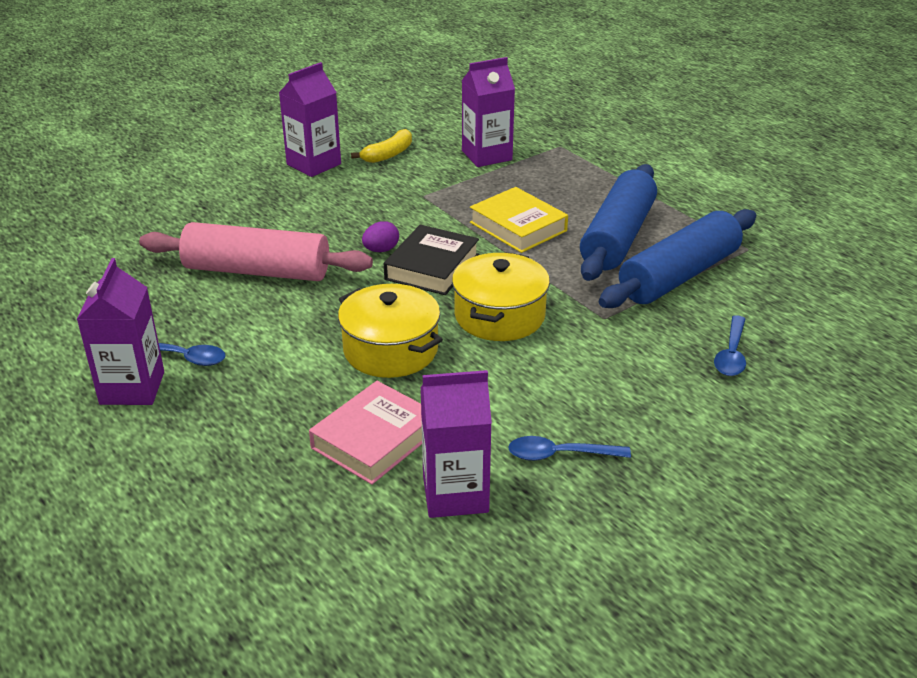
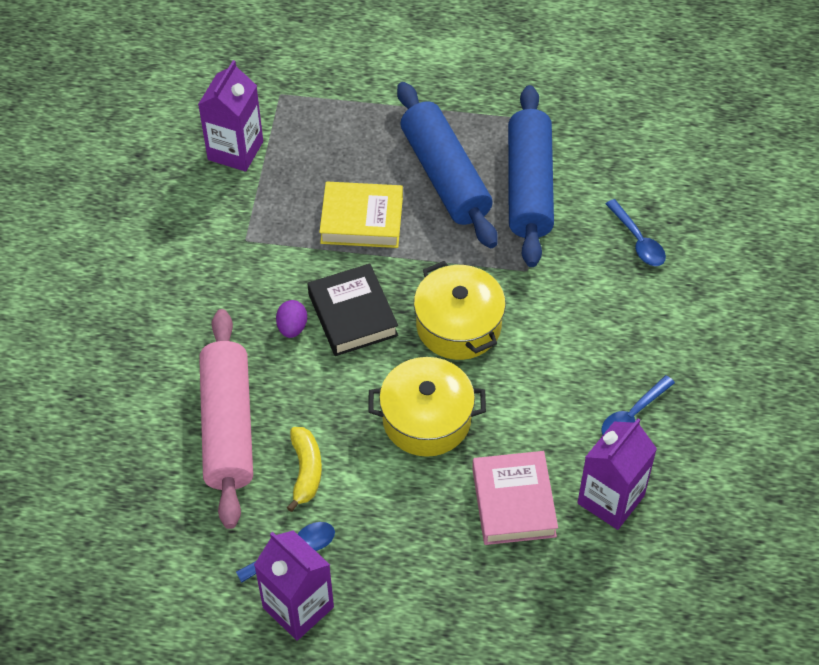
camera: 45 degrees left, 20 degrees up
pink rolling pin [139,222,373,281] -> pink rolling pin turned 60 degrees counterclockwise [199,309,253,529]
purple carton [279,62,341,177] -> none
yellow banana [351,129,412,163] -> yellow banana moved to [287,427,322,512]

